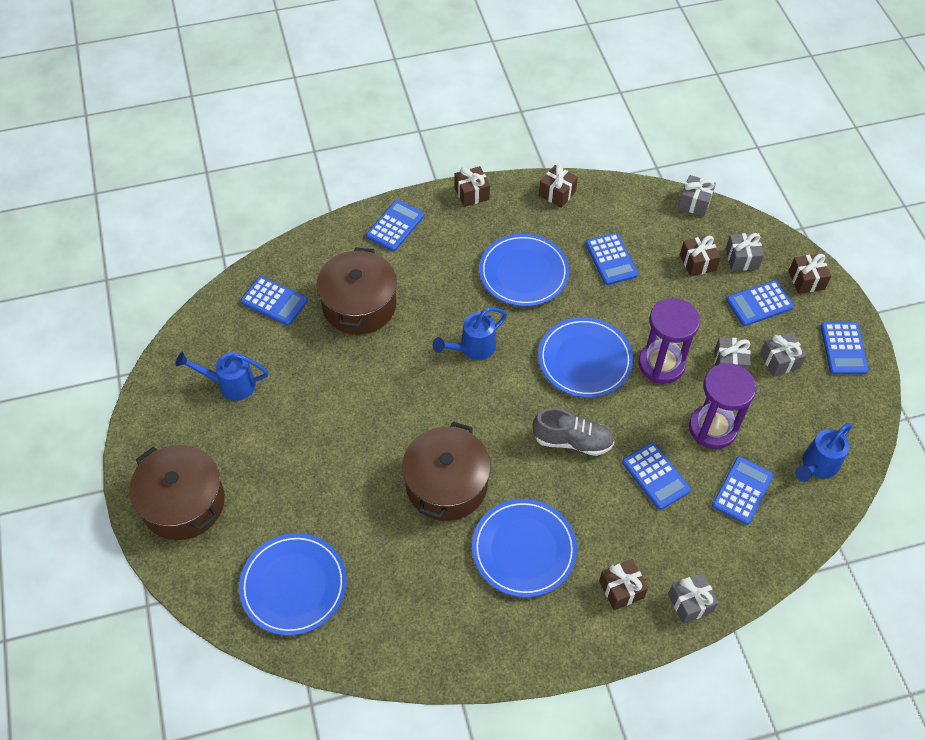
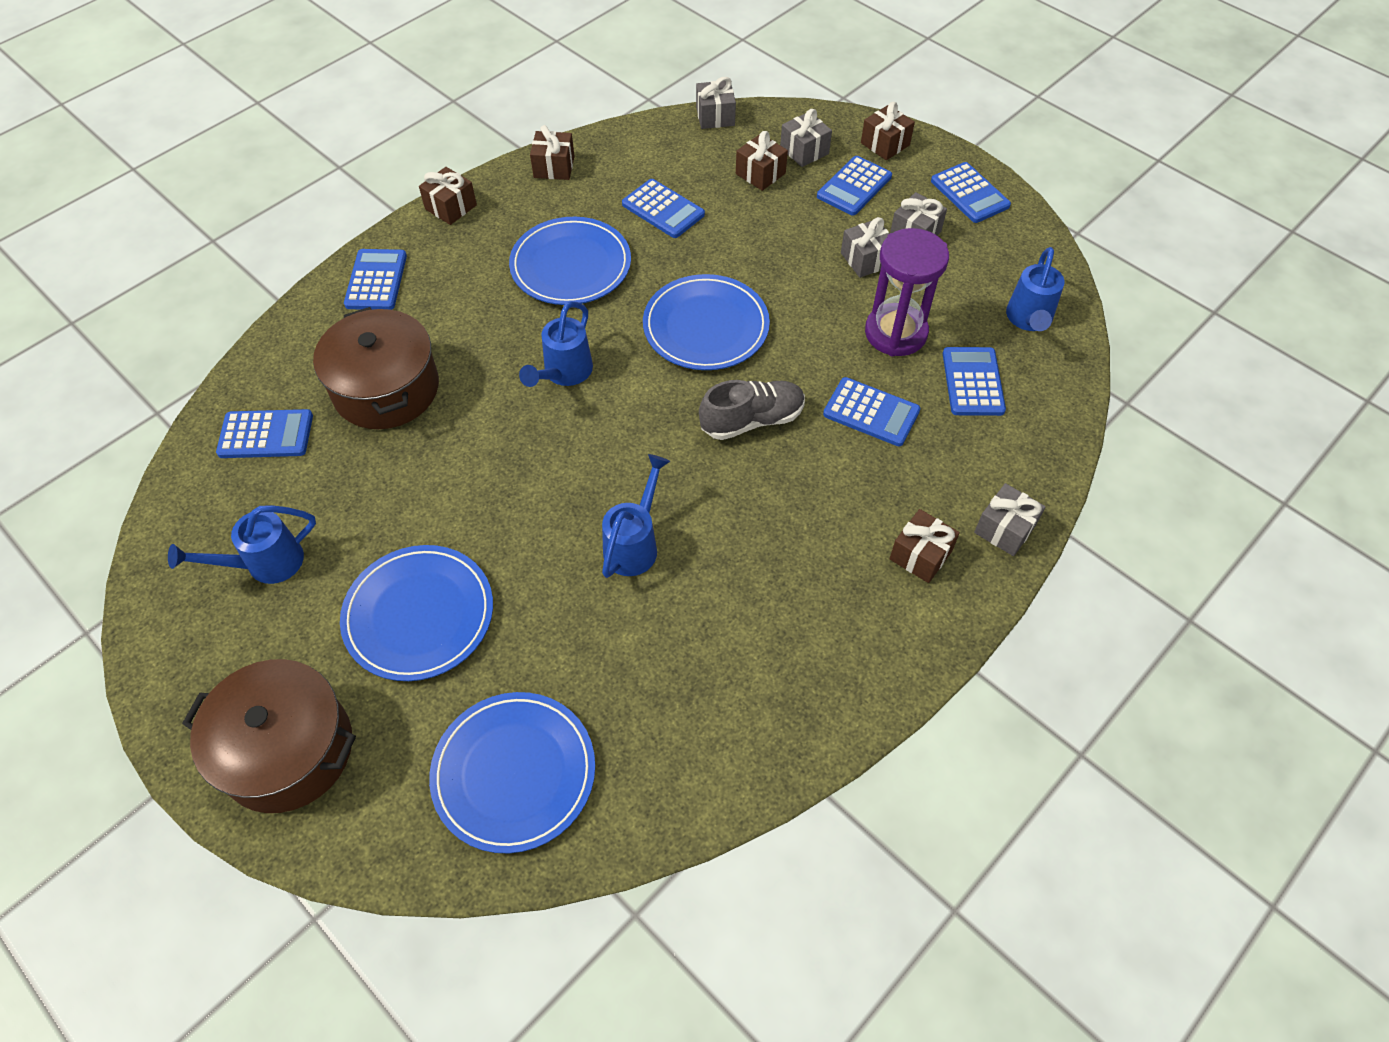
camera: 30 degrees left, 0 degrees up
brown pot [402,422,491,521] -> blue watering can [602,454,670,578]
blue plate [472,499,577,598] -> blue plate moved to [340,545,493,681]
purple hourglass [638,298,700,384] -> none

